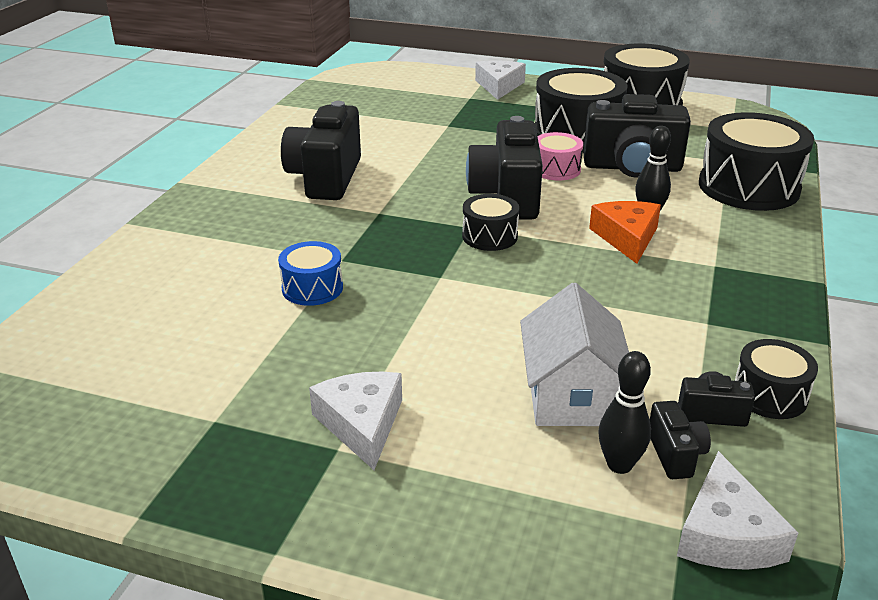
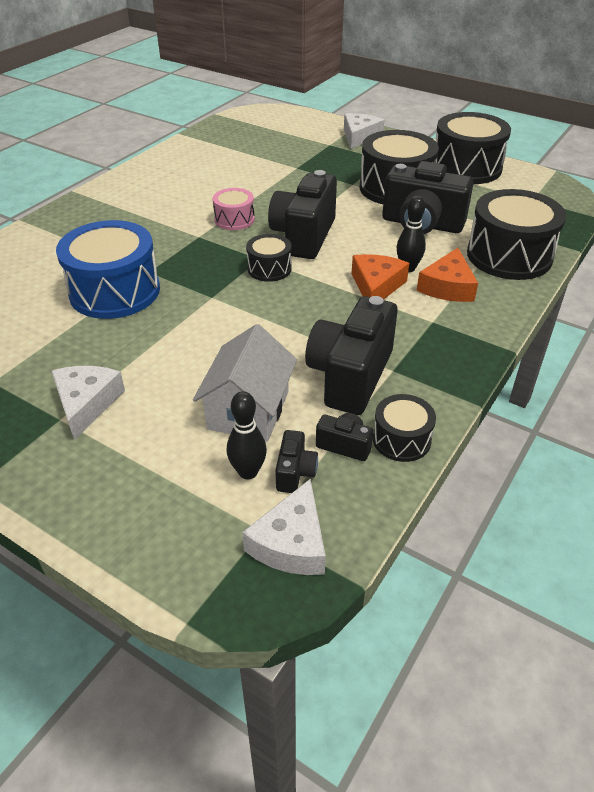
camera: 15 degrees right, 10 degrees up
blue drum [278,241,343,306] -> blue drum [56,220,160,319], size x1.94
black camera [281,101,361,200] -> black camera moved to [305,296,398,415]
pink drum [537,132,583,181] -> pink drum moved to [213,188,255,230]
none -> orange cheese [417,248,478,302]

